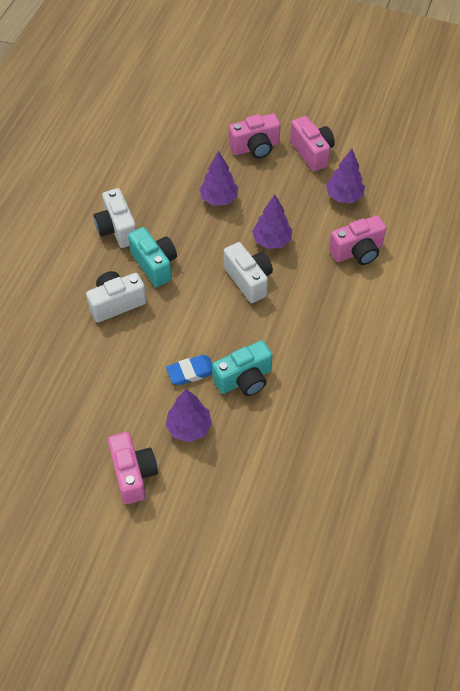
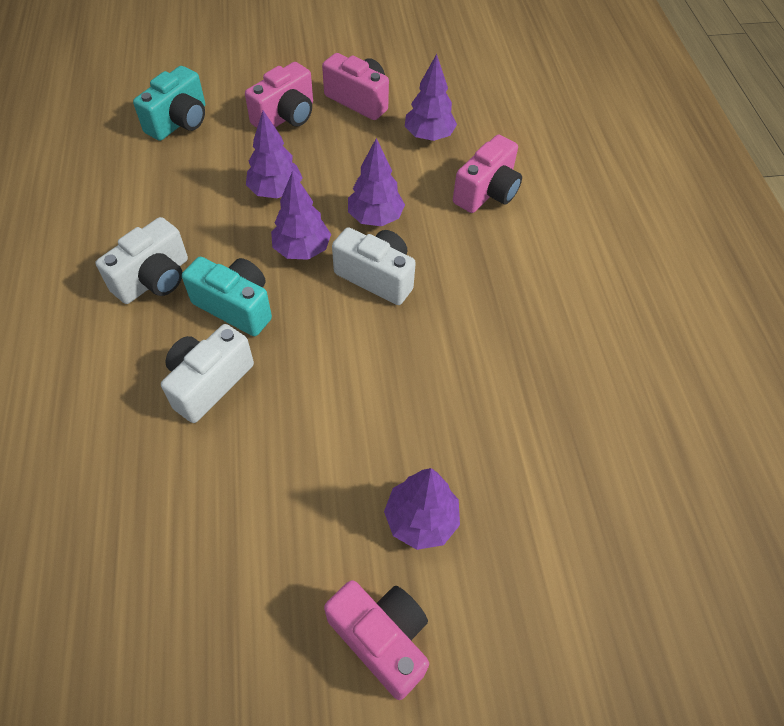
camera: 30 degrees left, 0 degrees up
white camera [94,188,137,248] -> white camera turned 90 degrees counterclockwise [95,217,188,304]
blue eraser [166,355,212,385] -> none
turquoise camera [212,340,273,396] -> turquoise camera moved to [133,66,205,141]
none -> purple tree [271,171,331,260]

